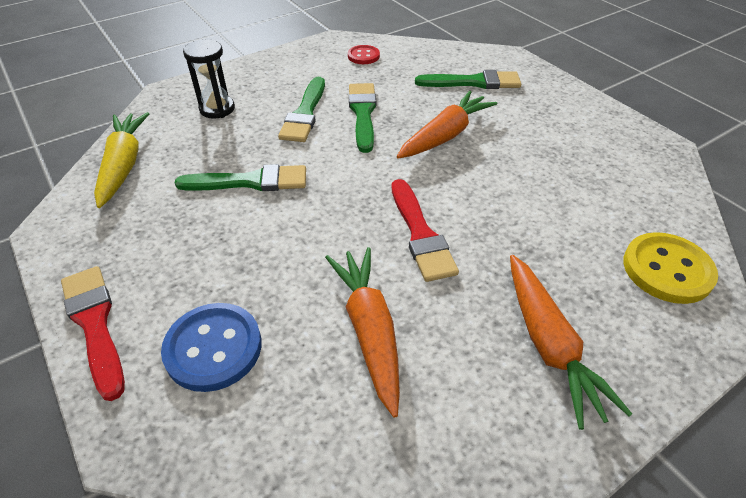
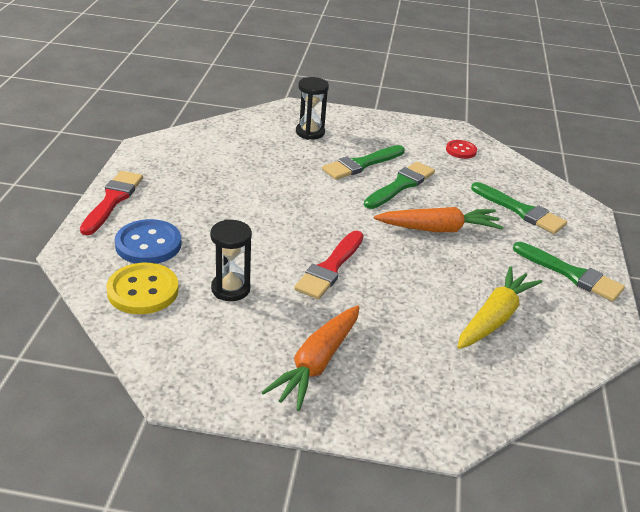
camera: 40 degrees right, 10 degrees down
yellow carrot [94,112,149,208] -> yellow carrot moved to [457,266,542,349]
green brush [175,164,306,191] -> green brush moved to [513,242,625,302]
orange carrot [325,247,400,418] -> black hourglass [210,219,252,301]
yellow button [623,232,718,304] -> yellow button moved to [106,263,179,314]

